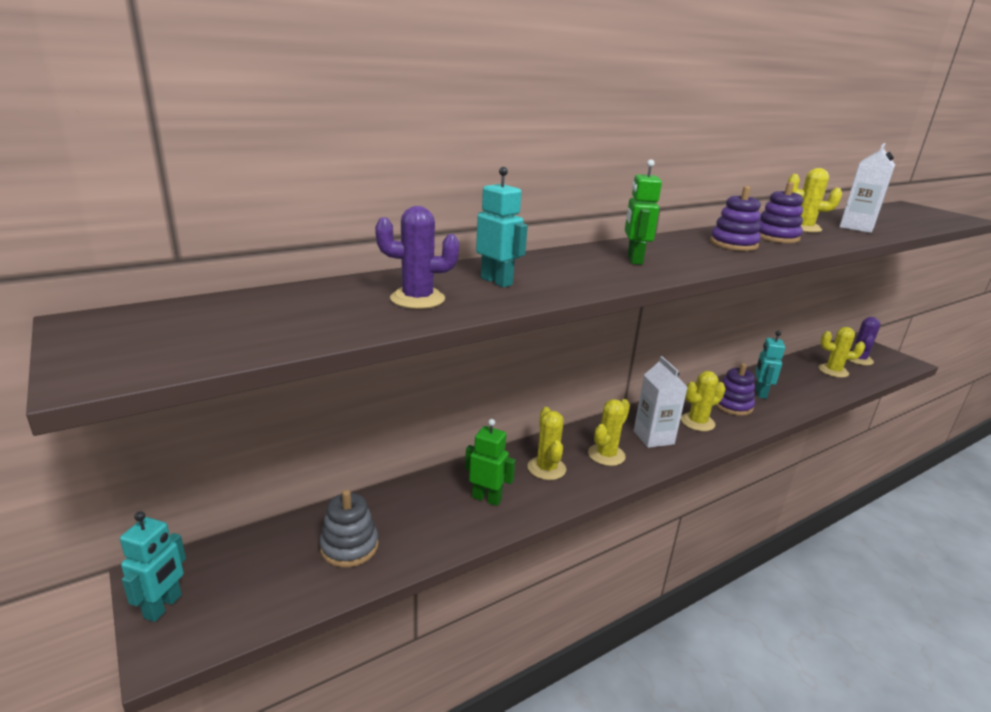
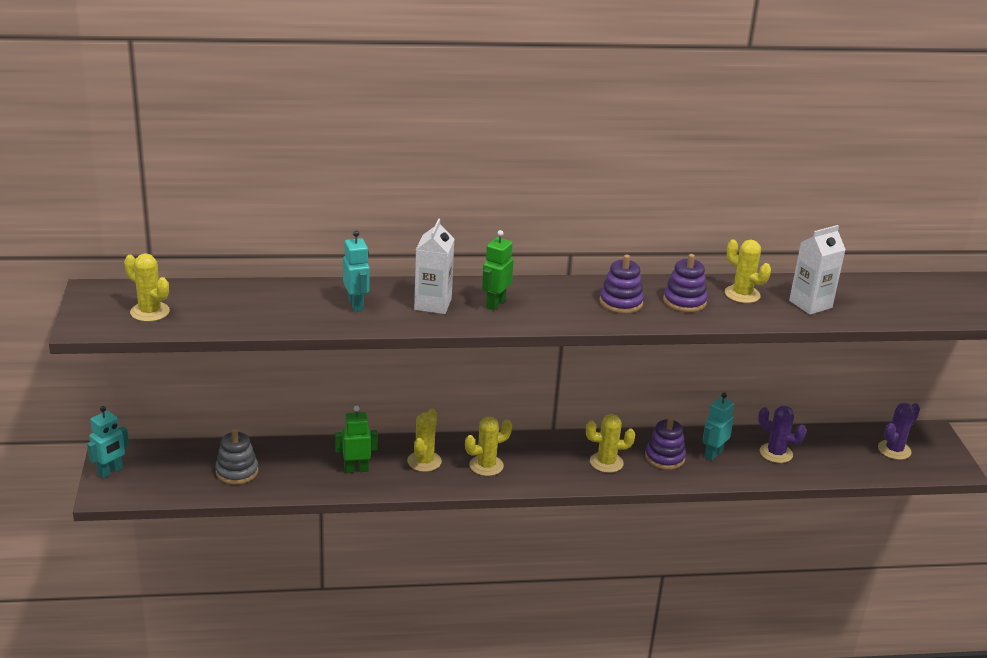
camera: 25 degrees right, 5 degrees up
purple cactus [375,206,459,309] -> purple cactus moved to [758,406,807,463]
green robot [465,419,516,506] -> green robot turned 60 degrees counterclockwise [335,406,378,473]
white carton [634,356,688,448] -> white carton moved to [414,218,454,314]
yellow cactus [818,327,865,378] -> yellow cactus moved to [124,253,170,322]

